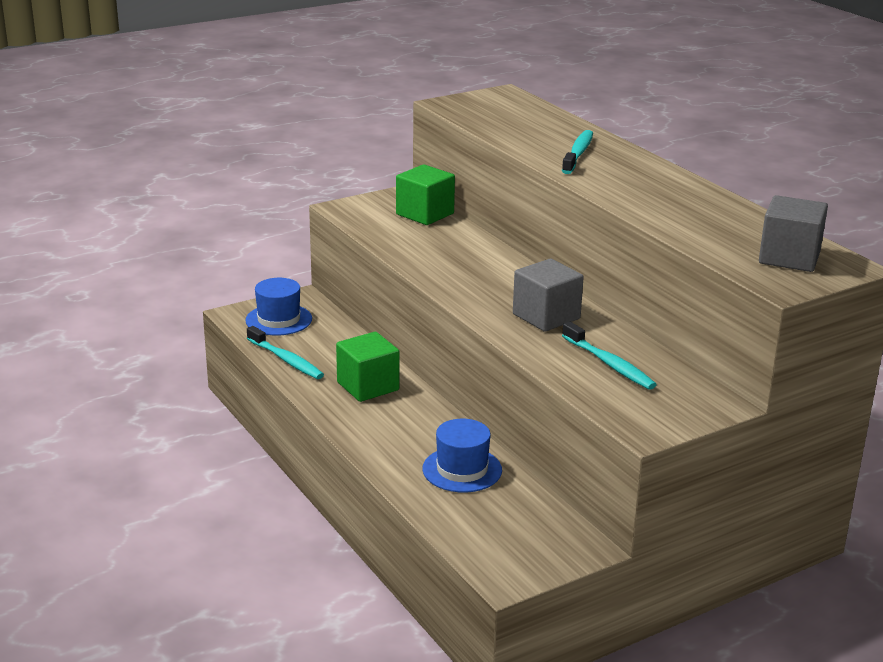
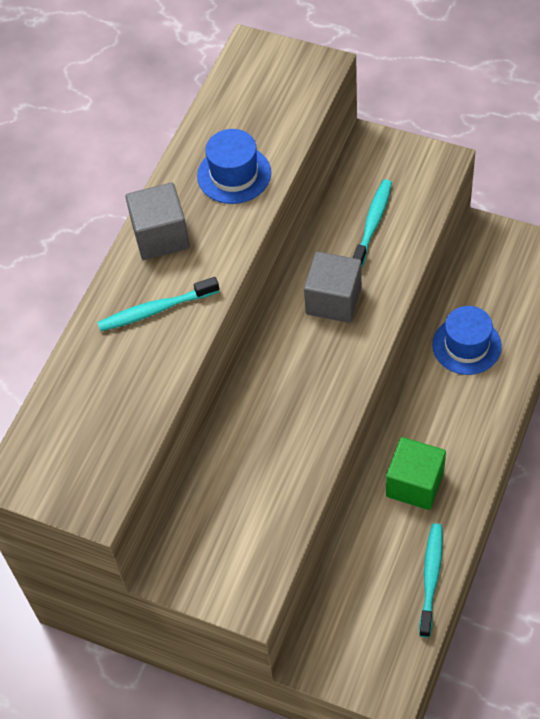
camera: 120 degrees left, 30 degrees up
blue hat [245,278,312,335] -> blue hat moved to [197,129,271,204]
green cube [396,164,455,225] -> none
grey cube [759,195,828,272] -> grey cube moved to [125,182,190,260]

